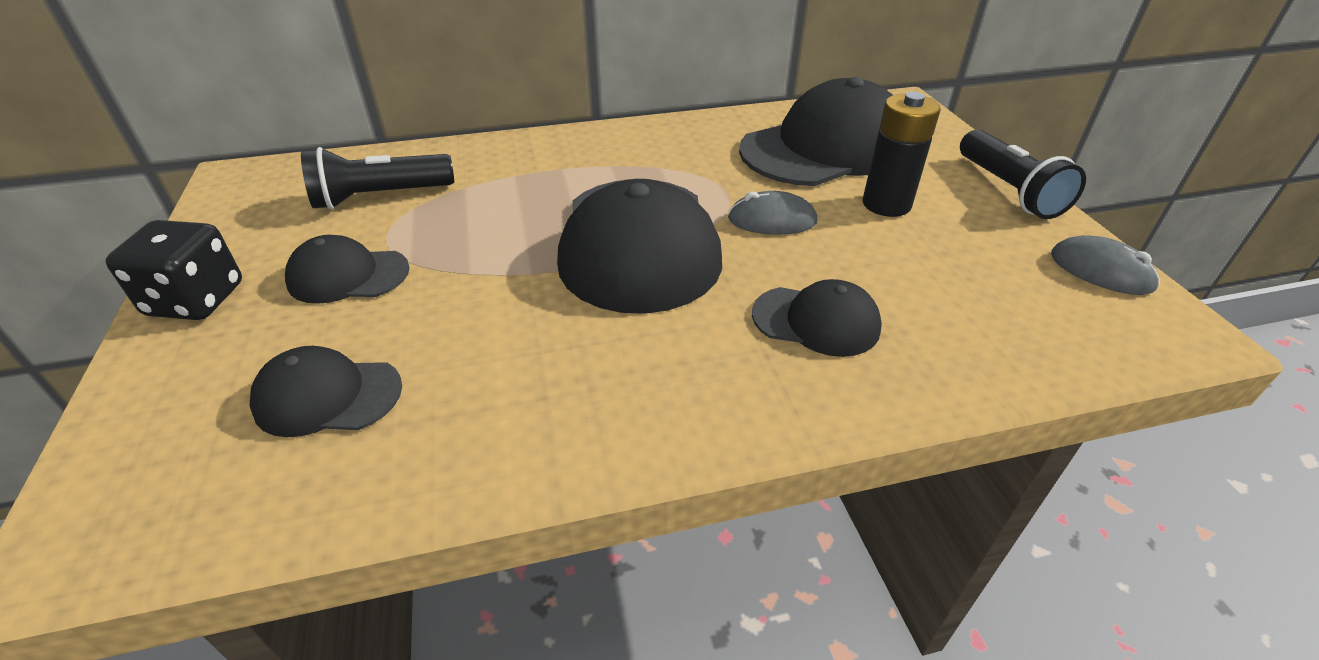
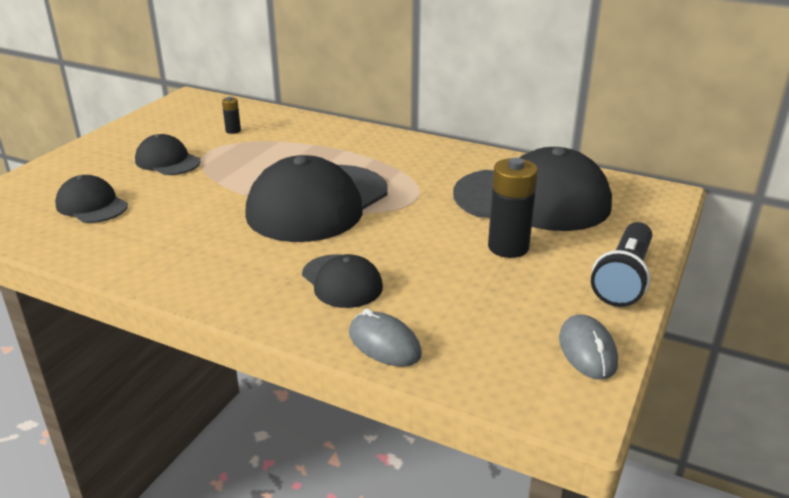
camera: 40 degrees right, 10 degrees down
black dice [106,220,242,320] -> none
black flashlight [301,147,454,209] -> black battery [222,97,241,134]
grey mouse [728,191,817,235] -> grey mouse moved to [349,309,422,367]

